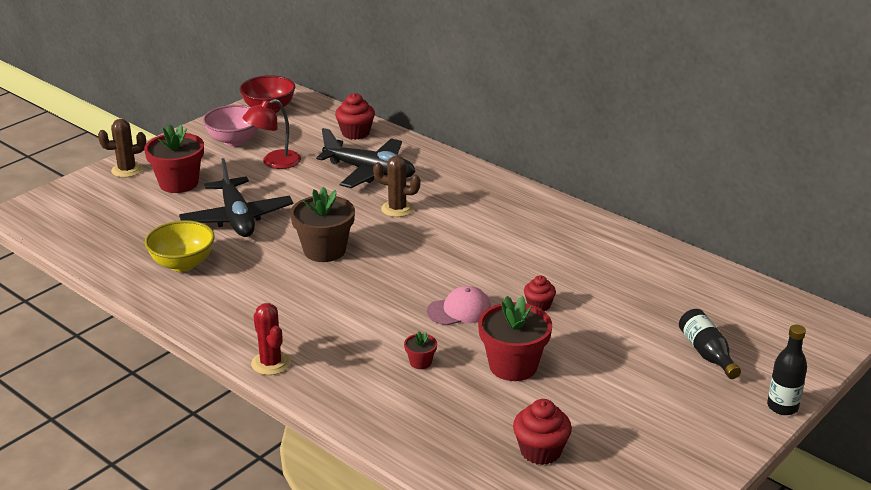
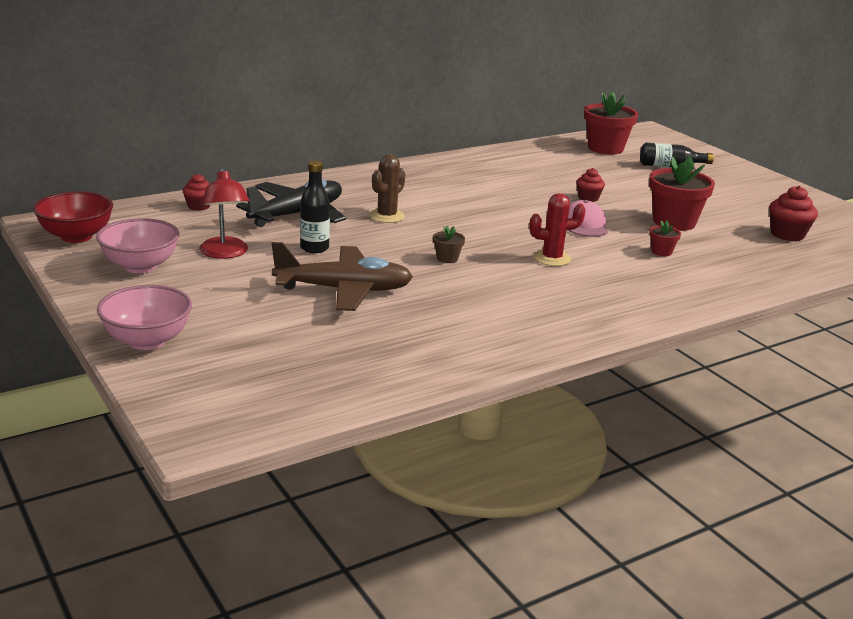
camera: 75 degrees left, 5 degrees down
brown cactus [98,119,146,178] -> pink bowl [97,285,192,350]
red flower pot [144,124,204,193] -> red flower pot moved to [584,92,638,155]
yellow bowl [145,220,215,272] -> none
black plane [179,158,293,237] -> brown plane [272,242,413,311]
red cactus [251,303,291,375] -> red cactus moved to [529,193,586,266]
brown flower pot [290,187,355,262] -> brown flower pot [433,226,465,263], size x0.45
red cupcake [335,93,375,140] -> red cupcake [182,174,210,211], size x0.65
black bottle [767,325,807,415] -> black bottle moved to [300,160,330,253]

